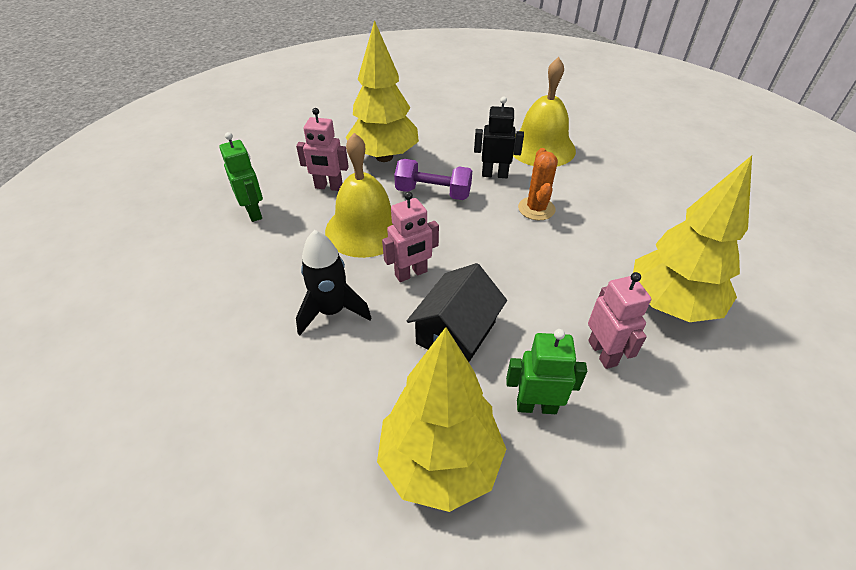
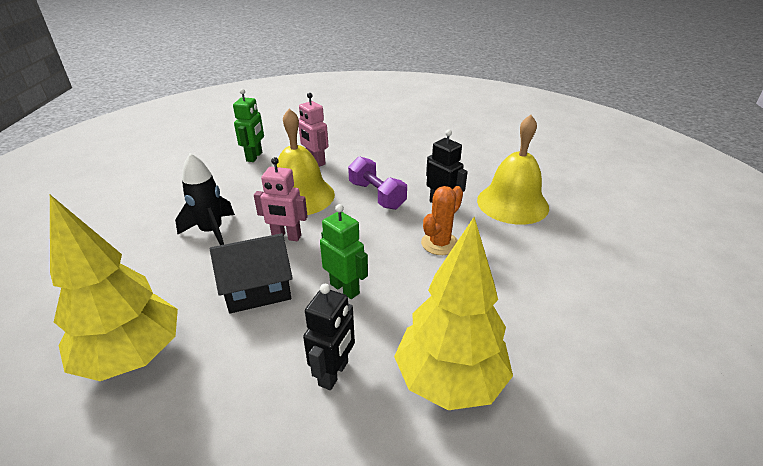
camera: 40 degrees right, 10 degrees down
yellow tree [346,20,419,162] -> none
green robot [506,329,587,414] -> green robot moved to [320,204,368,299]
pink robot [588,272,651,369] -> black robot [303,284,355,390]

